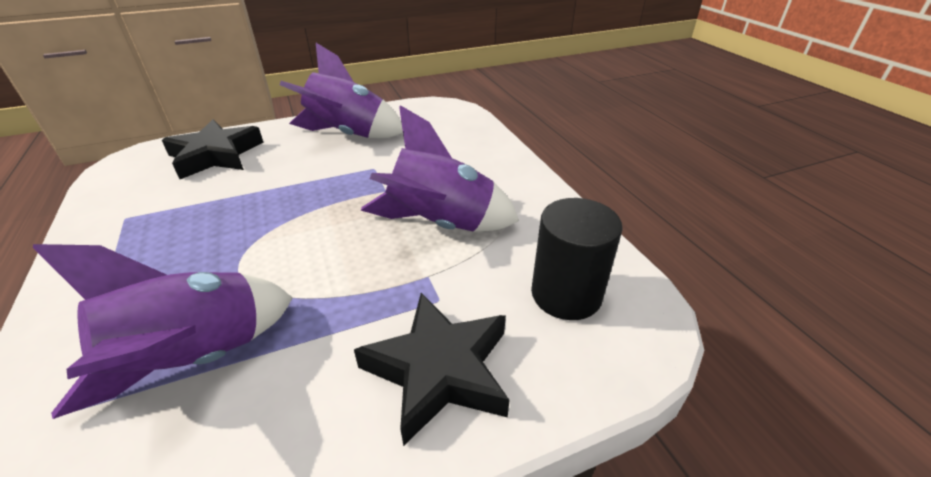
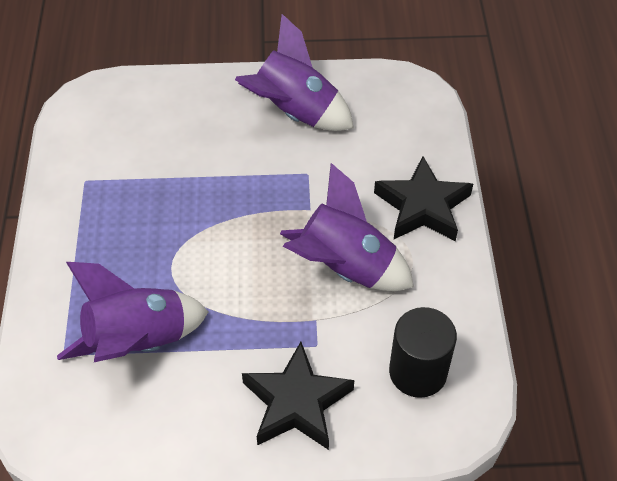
camera: 20 degrees right, 15 degrees up
black star [162,120,264,179] -> black star moved to [374,156,473,241]

